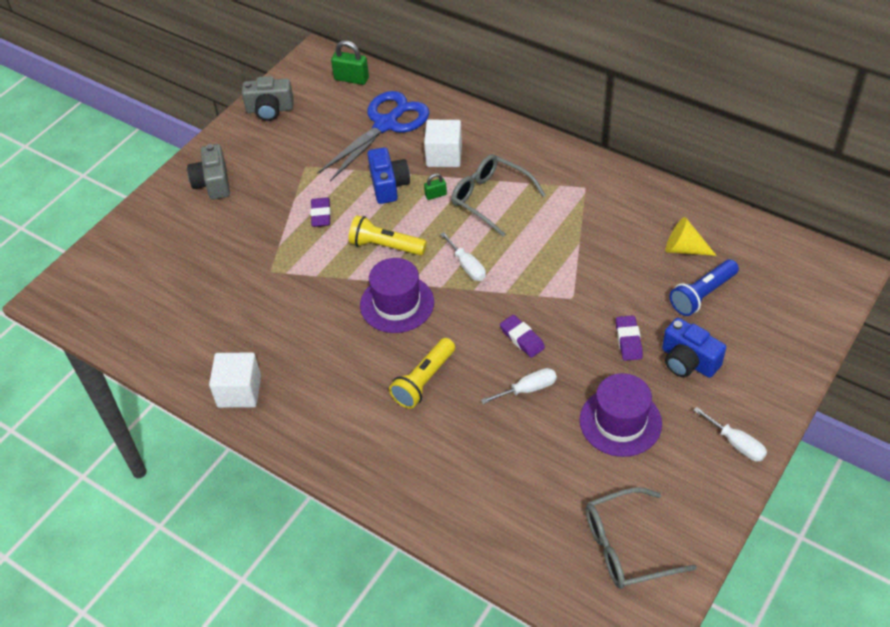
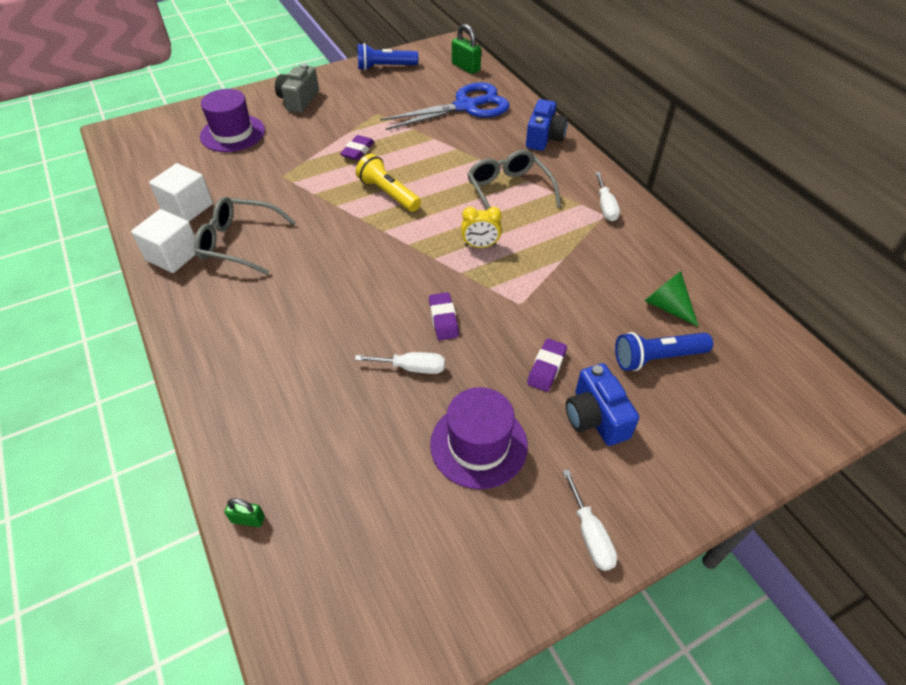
camera: 25 degrees right, 0 degrees up
grey camera [242,76,294,121] -> blue flashlight [358,43,418,70]
purple hat [360,258,434,333] -> purple hat moved to [200,89,265,152]
blue camera [368,147,410,204] -> blue camera moved to [526,99,568,151]
yellow flashlight [389,338,455,409] -> none
white cube [424,120,462,167] -> white cube moved to [149,163,213,222]
green padlock [424,173,447,200] -> green padlock moved to [225,498,265,527]
white screwdriver [440,232,486,281] -> white screwdriver moved to [595,172,620,221]
grey glasses [585,488,697,589] -> grey glasses moved to [194,197,296,275]
yellow cone [665,217,717,256] -> green cone [645,271,699,327]
none -> yellow clock [461,207,502,248]

